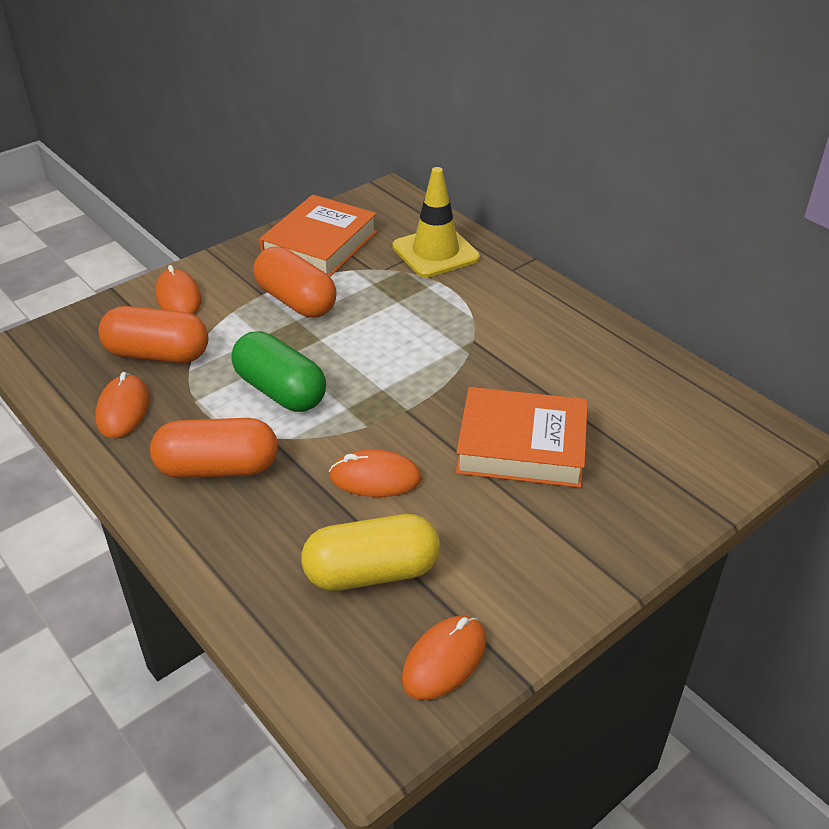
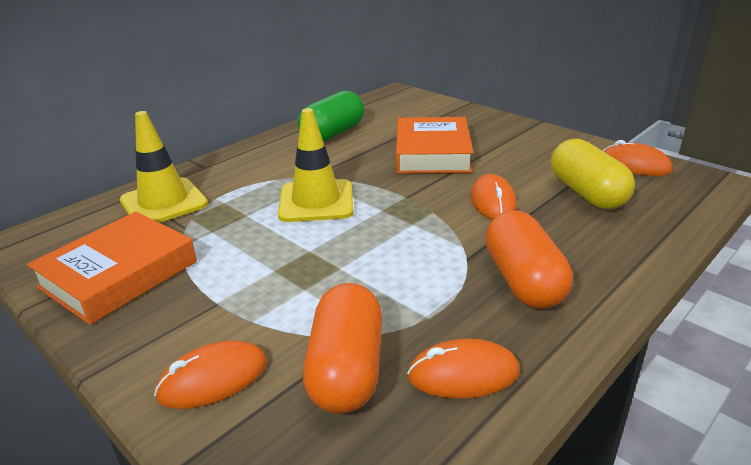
camera: 95 degrees left, 10 degrees down
green capsule [231,331,326,412] -> green capsule moved to [298,91,364,142]
orange capsule [253,246,337,317] -> none
orange book [259,195,377,277] -> orange book turned 75 degrees counterclockwise [27,212,197,325]
none -> yellow traffic cone [278,108,354,222]

